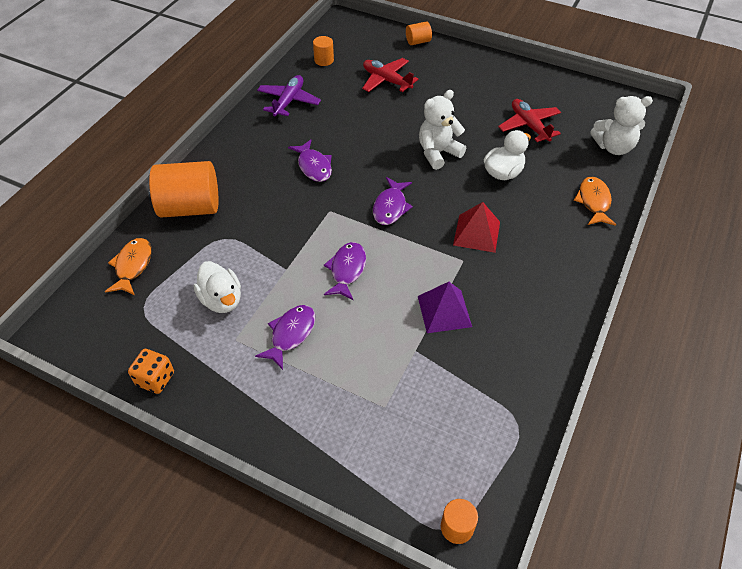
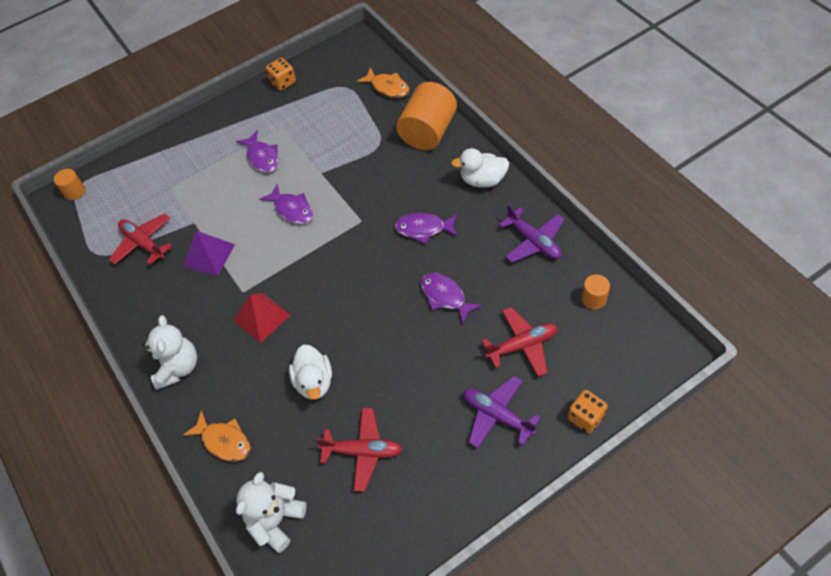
camera: 125 degrees right, 5 degrees up
white duck [194,261,241,313] -> white duck moved to [451,148,509,187]
purple fish [373,177,413,225] -> purple fish moved to [421,273,482,323]
orange cylinder [406,21,432,45] -> orange dice [568,390,608,434]
white teddy bear [419,90,466,170] -> white teddy bear moved to [142,315,197,390]
none -> red plane [109,213,172,265]
none -> purple plane [463,376,541,448]

